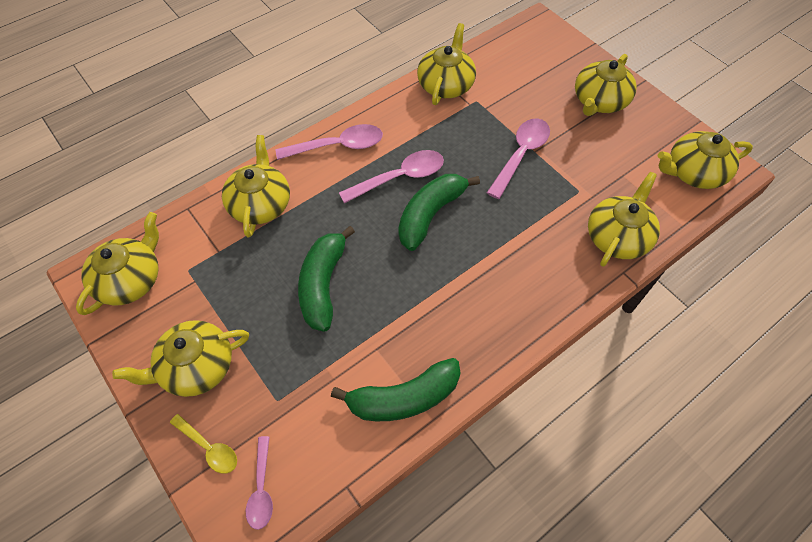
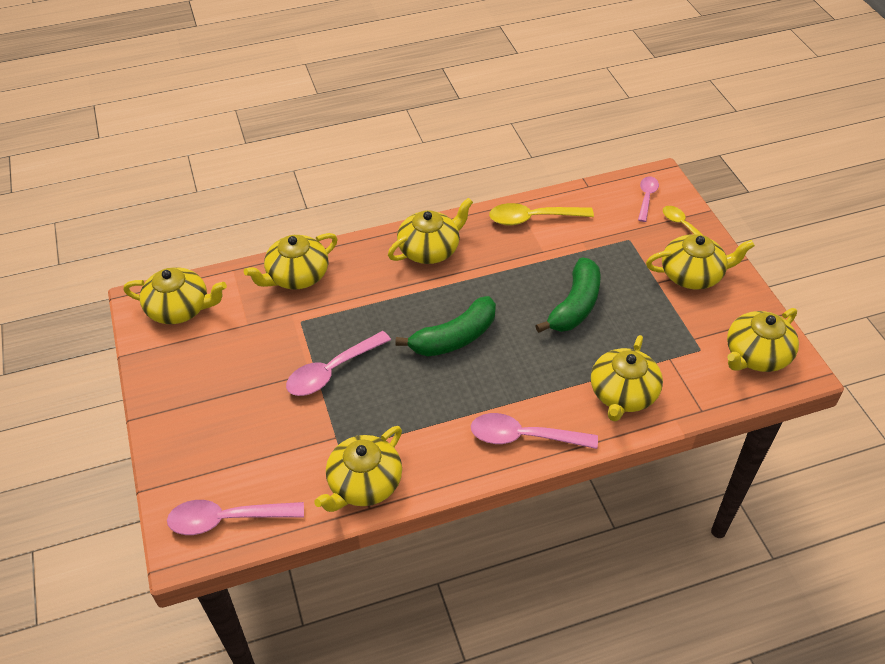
camera: 160 degrees left, 10 degrees down
green banana [331,358,460,421] -> yellow spoon [489,203,594,225]
pink spoon [339,150,444,204] -> pink spoon moved to [167,500,304,535]
yellow teapot [575,54,637,116] -> yellow teapot moved to [388,198,473,264]

